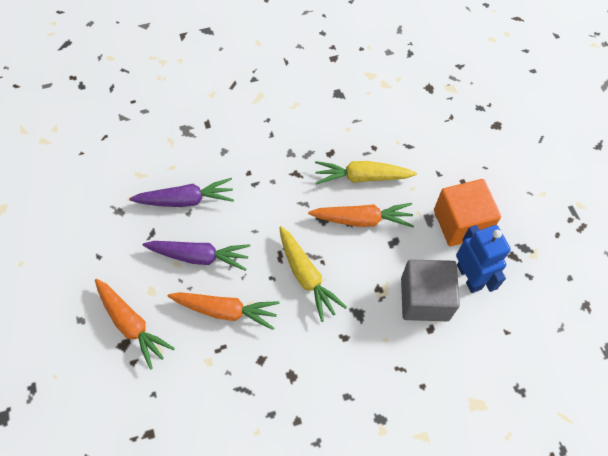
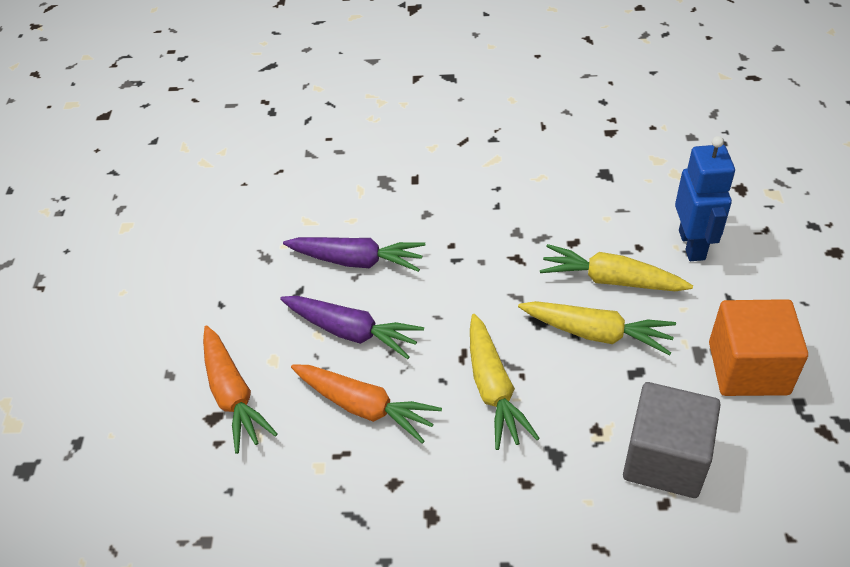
camera: 20 degrees right, 15 degrees down
orange carrot [308,203,414,228] -> yellow carrot [518,301,676,355]
blue robot [456,225,511,293] -> blue robot moved to [675,136,735,261]

